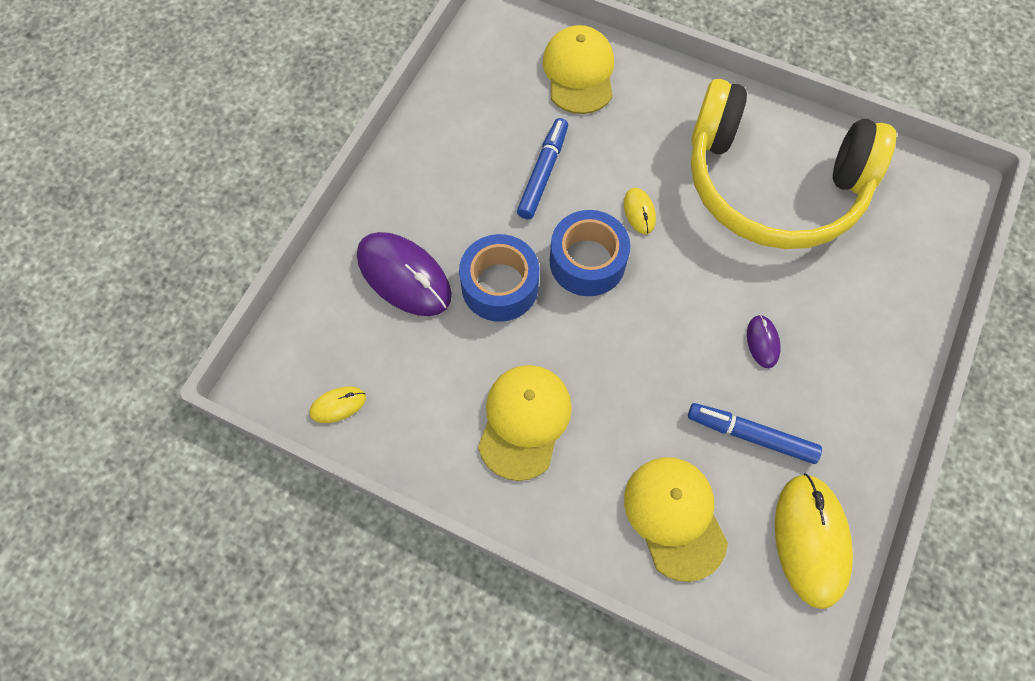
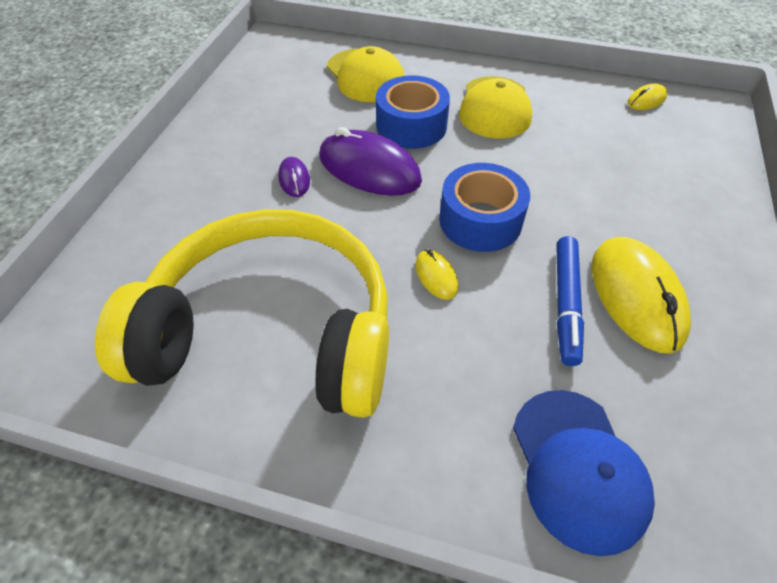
camera: 170 degrees right, 15 degrees down
purple mouse [357,232,452,316] -> purple mouse moved to [319,127,422,196]
blue tape [459,234,539,322] -> blue tape moved to [376,75,450,149]
yellow cap [543,25,614,114] -> blue cap [513,390,655,556]
blue marker [688,403,822,464] -> none
yellow mouse [775,473,853,609] -> yellow mouse moved to [592,237,691,353]

